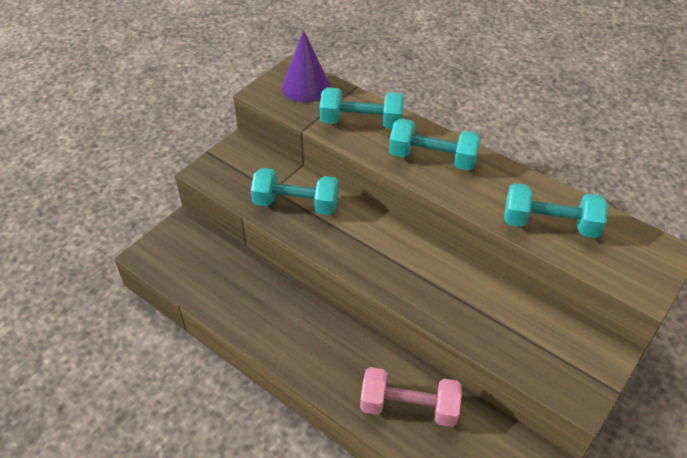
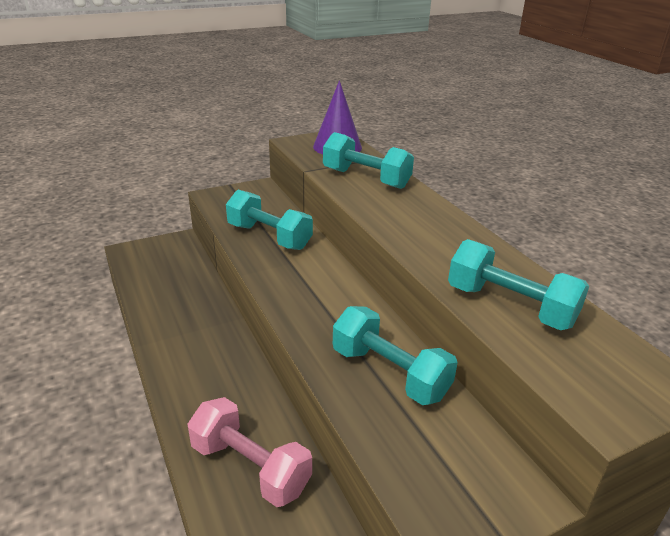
camera: 25 degrees right, 15 degrees down
turquoise dumbbell [389,118,481,170] -> turquoise dumbbell moved to [333,306,458,405]

